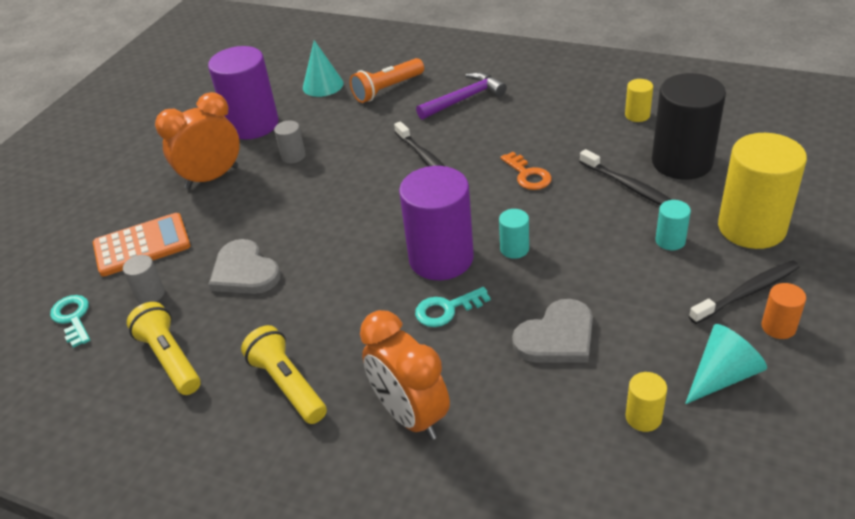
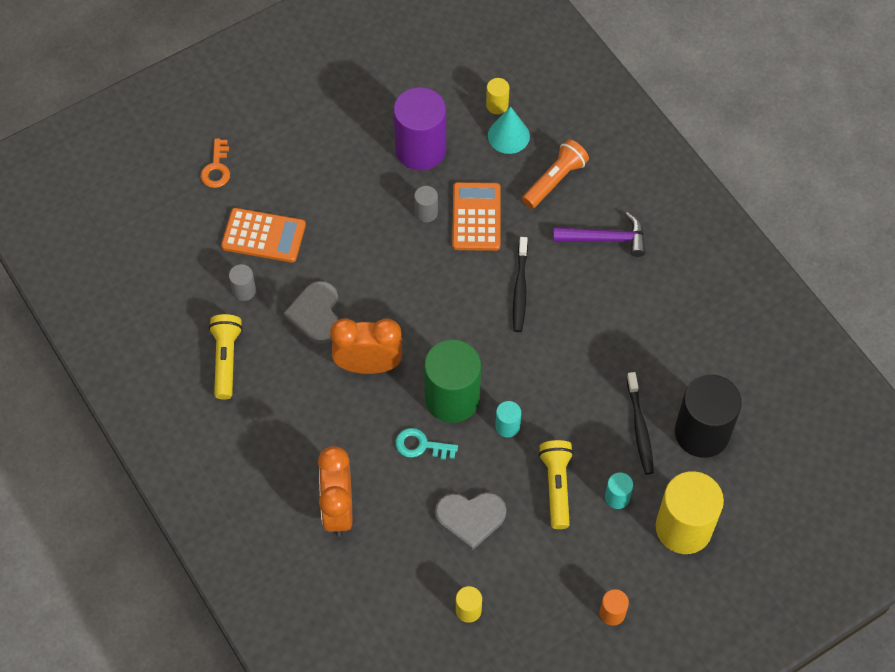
camera: 30 degrees right, 20 degrees up
turquoise key [50,295,90,348] -> none
orange clock [155,92,240,189] -> orange clock moved to [330,318,402,374]
yellow flashlight [241,325,327,424] -> yellow flashlight moved to [539,440,574,529]
orange flashlight [350,58,424,103] -> orange flashlight turned 135 degrees clockwise [522,139,589,209]
purple cylinder [399,166,474,280] -> green cylinder [424,340,481,423]
orange key [500,152,552,190] -> orange key moved to [201,138,230,188]
yellow cylinder [625,79,653,122] -> yellow cylinder moved to [486,78,510,114]
turquoise cone [685,324,767,404] -> none
black toothbrush [689,260,800,324] -> none
none -> orange calculator [452,182,501,251]

